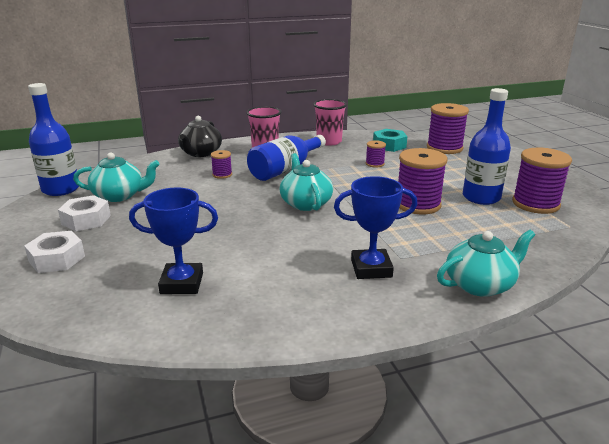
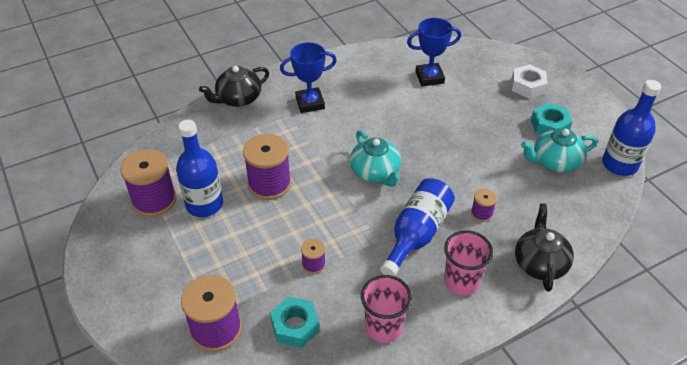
camera: 170 degrees right, 20 degrees up
white nut [58,195,111,231] -> turquoise nut [531,103,573,135]
turquoise teapot [437,230,535,297] -> black teapot [199,66,269,107]

